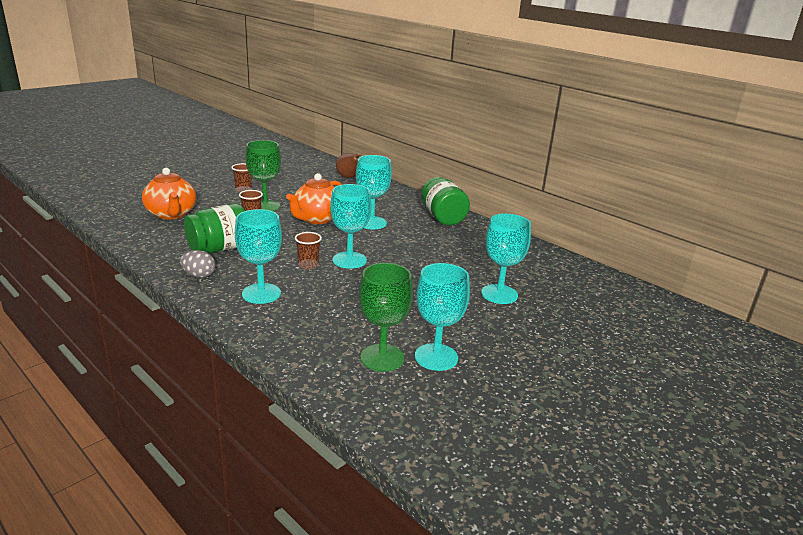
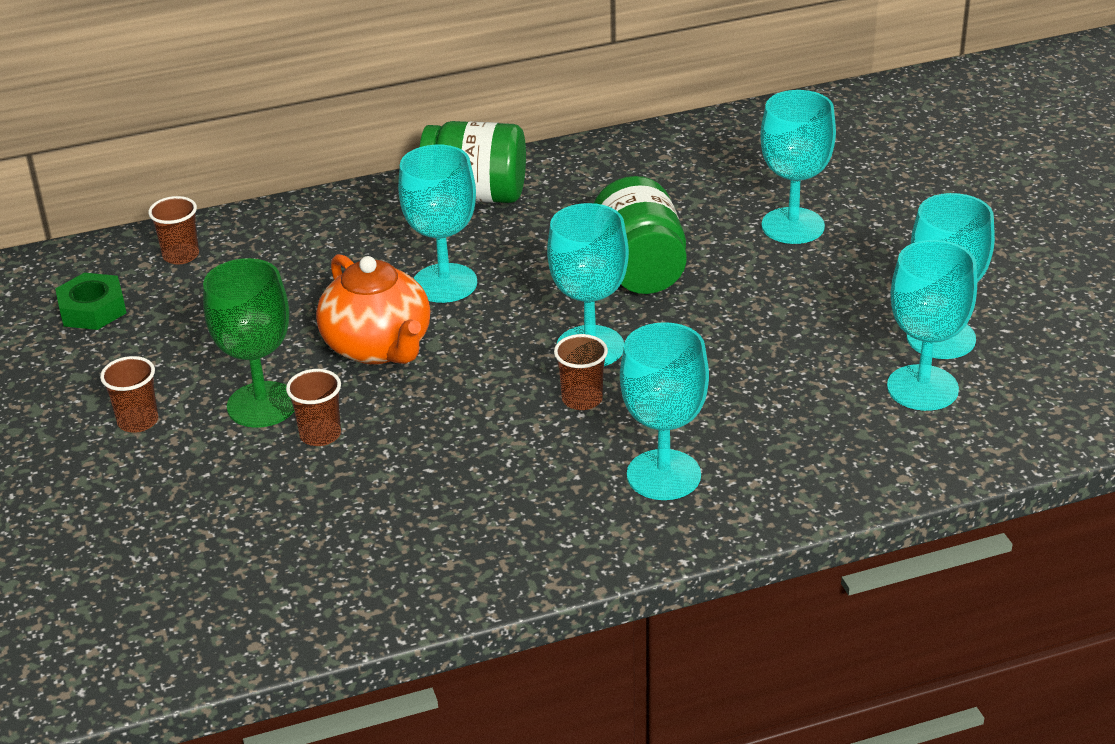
camera: 60 degrees left, 10 degrees up
orange teapot [142,168,196,219] -> none
grey egg [180,250,216,278] -> none
green jar [184,203,245,253] -> green jar moved to [594,176,687,294]
brown pear [336,153,361,178] -> brown cup [148,196,199,264]
green goblet [359,263,413,372] -> turquoise goblet [887,240,977,411]
none -> green nut [55,273,126,330]

